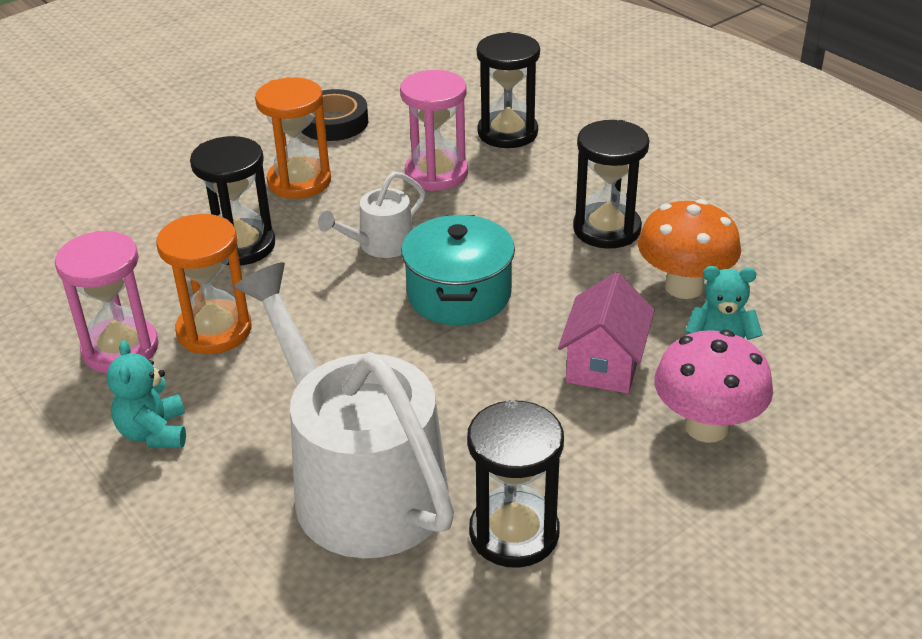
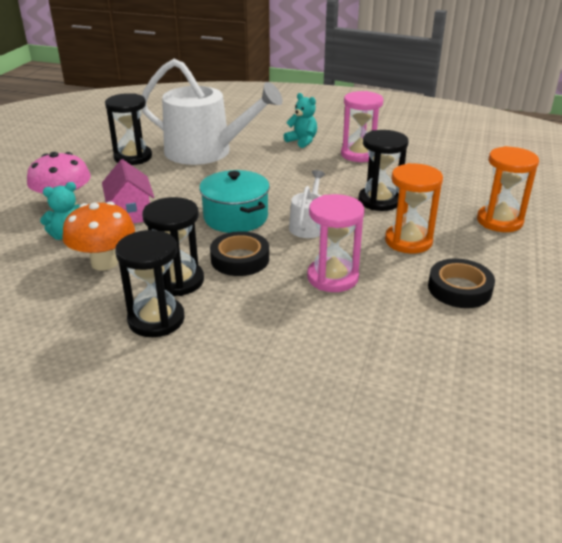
camera: 145 degrees right, 5 degrees down
orange hourglass [156,214,252,354] -> orange hourglass moved to [477,146,539,232]
black hourglass [477,32,540,148] -> black hourglass moved to [115,230,185,337]
none -> black tape [210,231,269,276]

